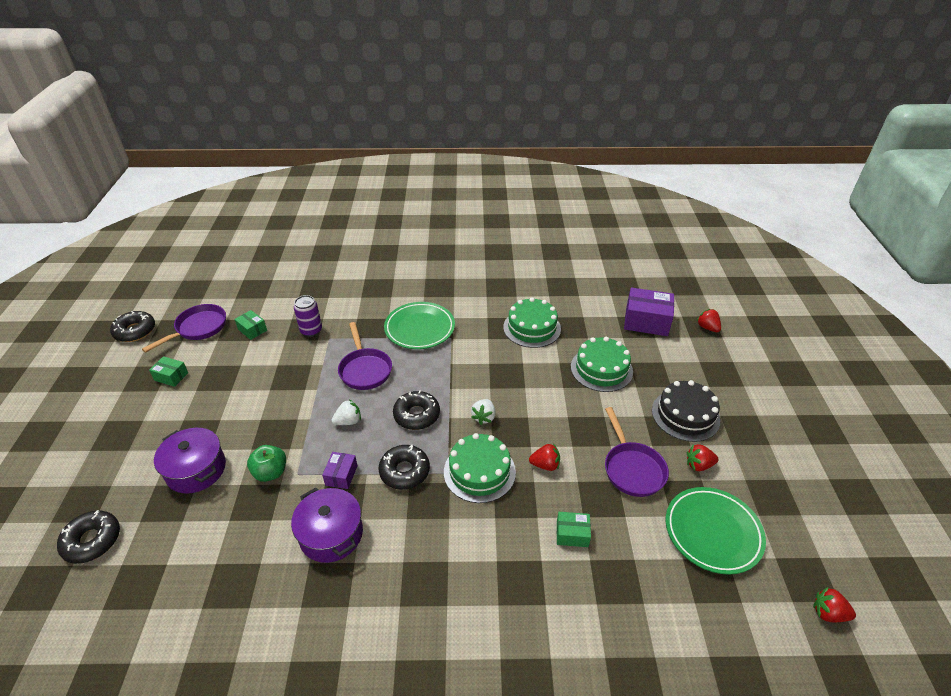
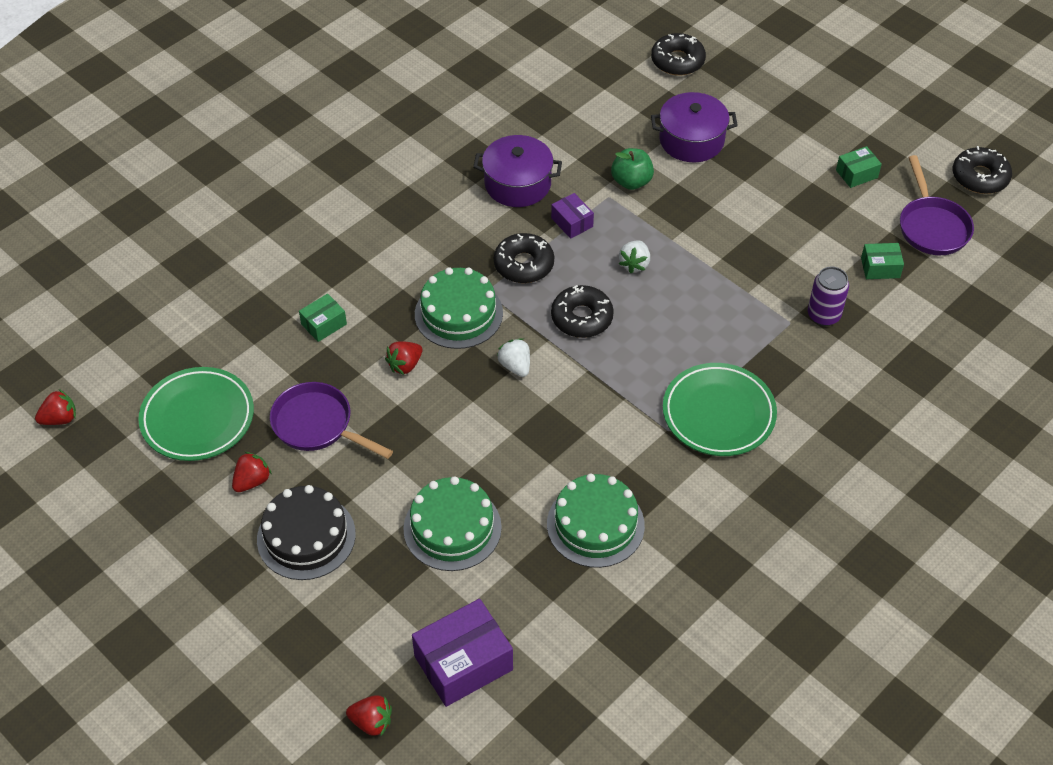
camera: 135 degrees right, 10 degrees up
purple pan [338,322,392,390] -> none

